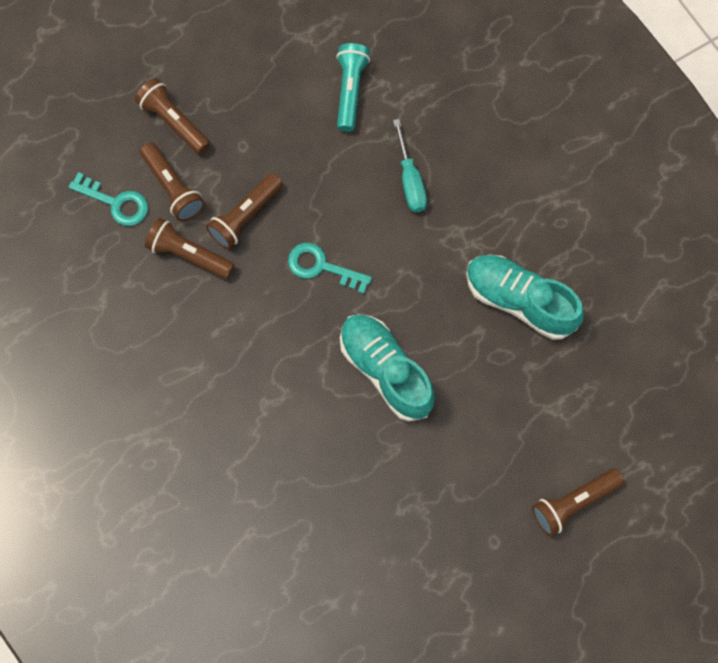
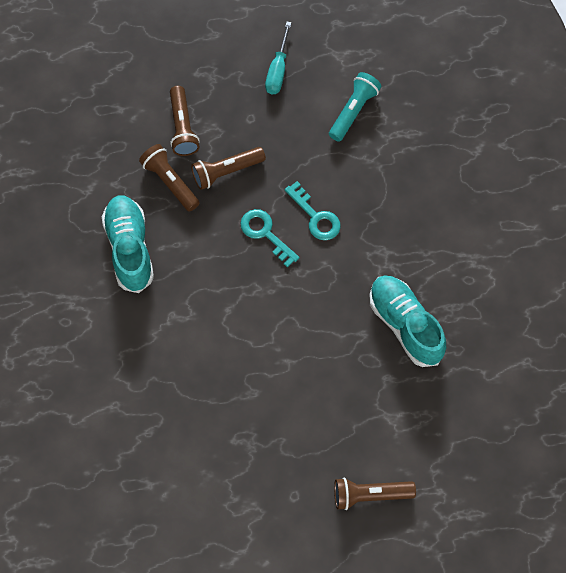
camera: 25 degrees right, 5 degrees down
turquoise key [69,172,148,226] -> turquoise key moved to [285,181,341,240]
brown flashlight [135,78,210,154] -> none
turquoise shoe [340,314,435,422] -> turquoise shoe moved to [102,195,154,293]
turquoise screwdriver [393,119,427,212] -> turquoise screwdriver moved to [265,22,292,95]

